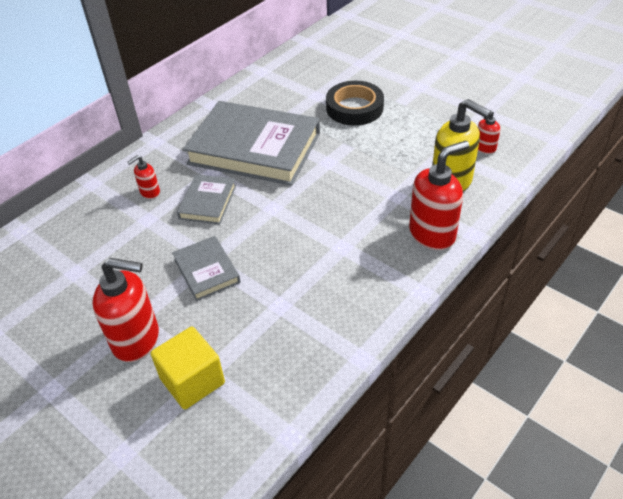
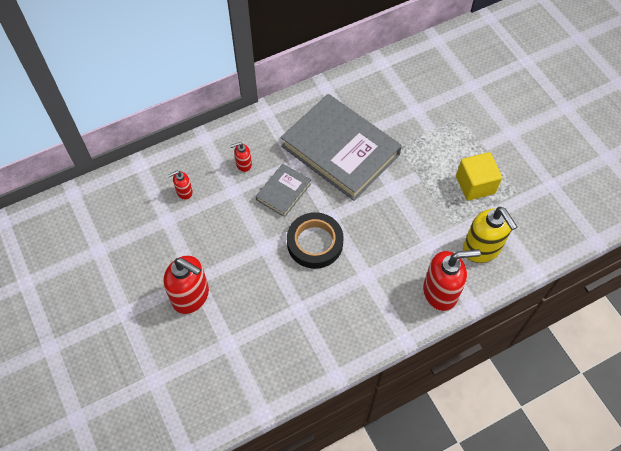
camera: 20 degrees right, 15 degrees up
yellow cube [151,327,225,410] -> yellow cube moved to [456,152,502,201]
grey book [172,236,241,301] -> none
black tape [326,81,384,126] -> black tape moved to [287,212,344,269]
red soap dispenser [478,110,501,154] -> red soap dispenser moved to [168,171,193,200]

